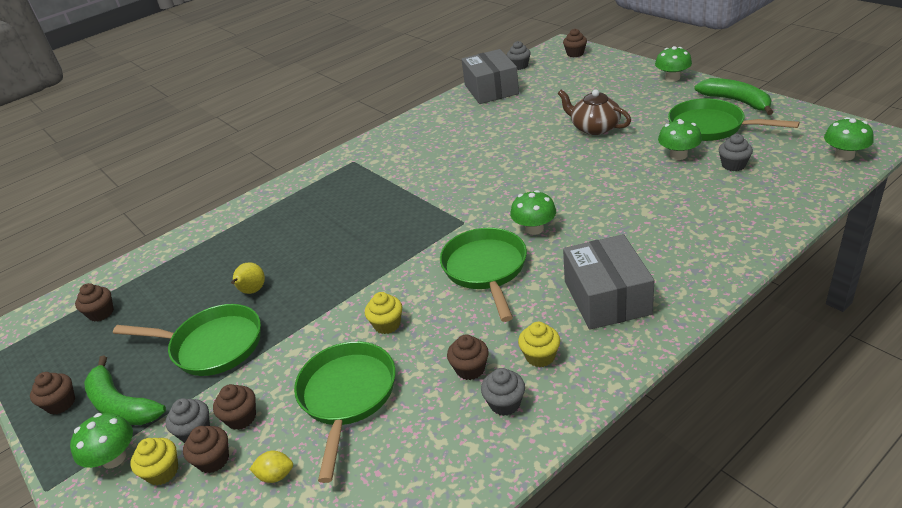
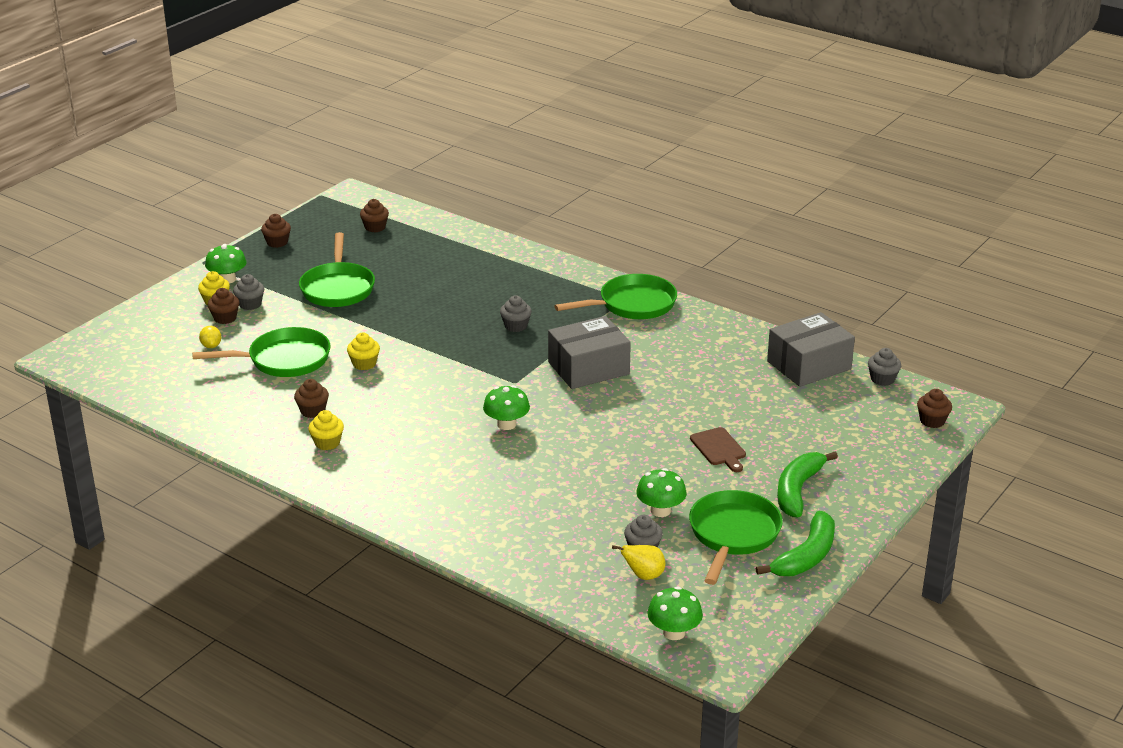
camera: 70 degrees right, 5 degrees down
green banana [84,355,166,425] -> green banana moved to [777,452,838,517]
brown cupcake [213,384,256,430] -> none
yellow pear [231,262,265,294] -> yellow pear moved to [612,545,665,580]
green pan [440,228,527,322] -> green pan moved to [554,274,677,319]
grey cupcake [481,368,525,416] -> grey cupcake moved to [500,295,532,332]
brown teapot [558,90,631,135] -> brown cutting board [690,427,746,472]
grey box [563,234,654,330] -> grey box moved to [548,316,631,389]
green mushroom [655,46,692,82] -> none

